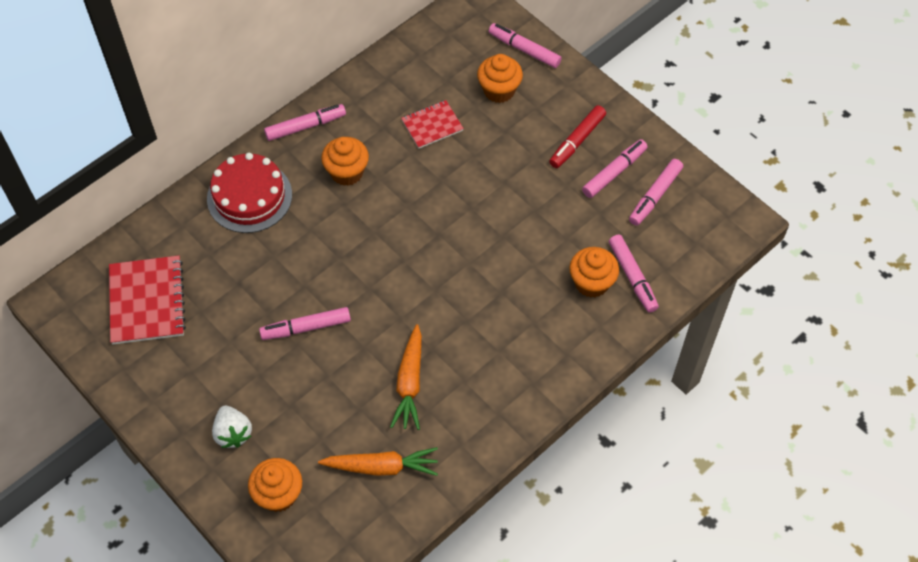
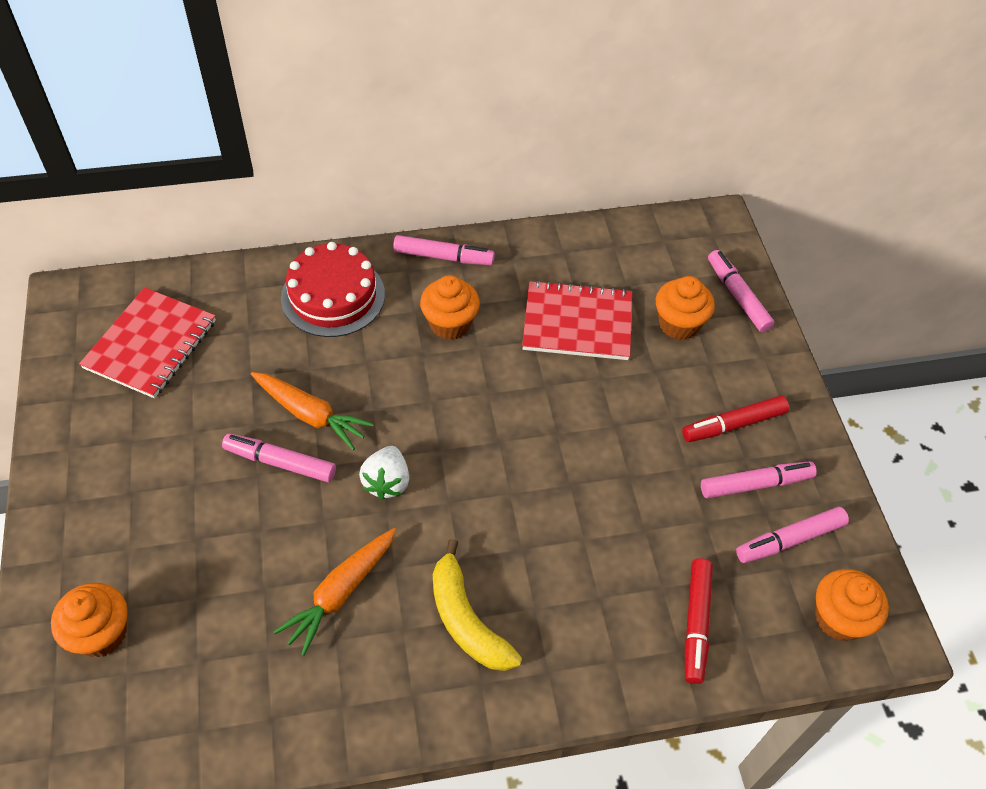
camera: 30 degrees right, 5 degrees down
white strawberry [212,406,252,448] -> white strawberry moved to [359,446,409,499]
orange carrot [318,447,438,476] -> orange carrot moved to [251,372,374,450]
red notebook [401,100,464,149] -> red notebook [522,280,632,360], size x1.65
orange cupcake [569,247,619,298] -> orange cupcake moved to [815,569,889,641]
pink marker [609,235,659,313] -> red marker [685,558,713,684]
none -> yellow banana [433,539,522,671]

